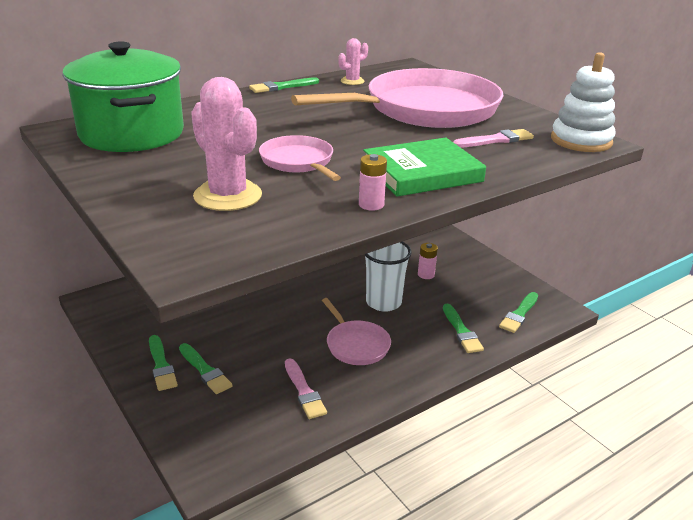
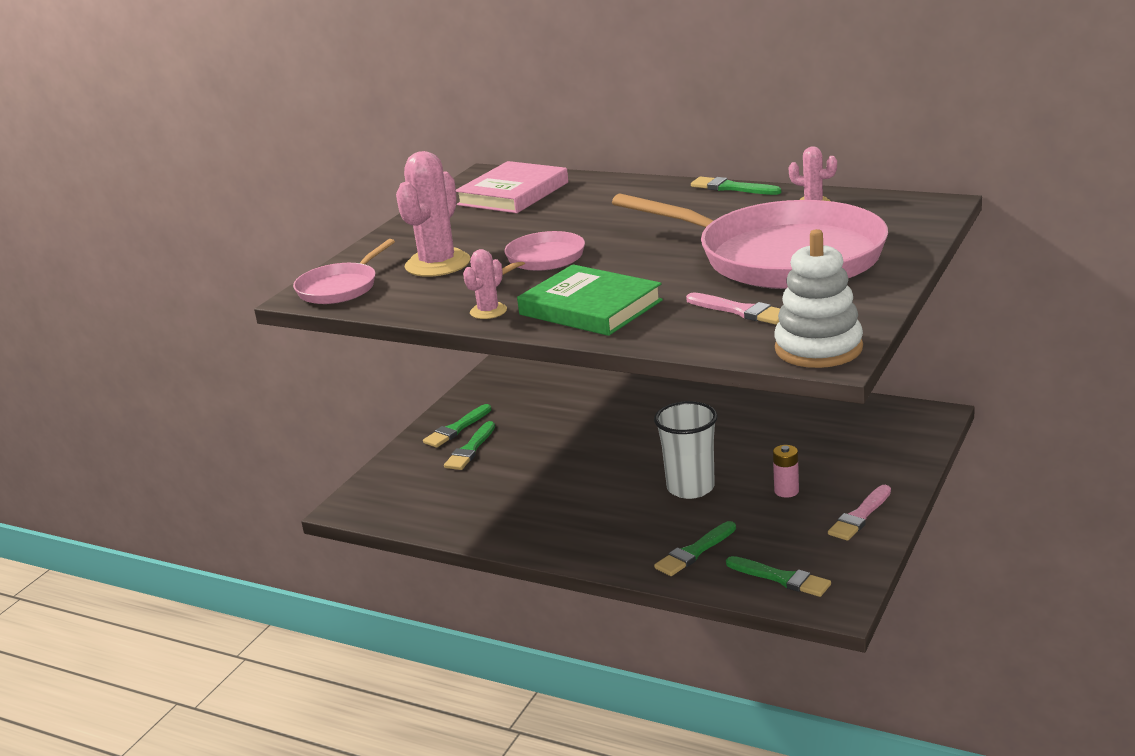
camera: 65 degrees right, 5 degrees down
green pot [63,42,184,152] -> pink book [456,161,568,213]
pink brush [285,358,327,419] -> pink brush moved to [828,485,891,541]
pink pan [322,298,391,365] -> pink pan moved to [293,239,395,304]
pink battery [359,154,387,211] -> pink cactus [463,249,507,319]
green brush [499,292,538,333] -> green brush turned 150 degrees counterclockwise [726,556,831,597]

